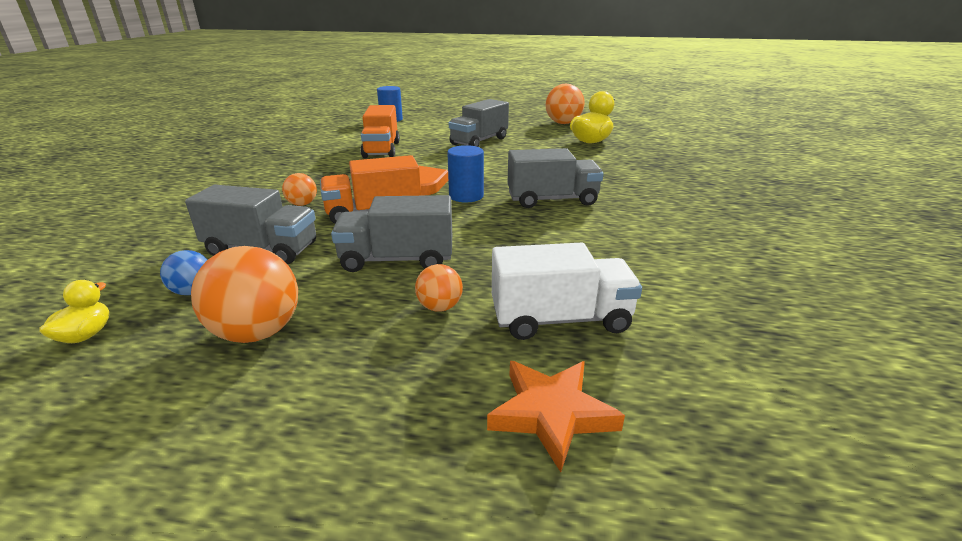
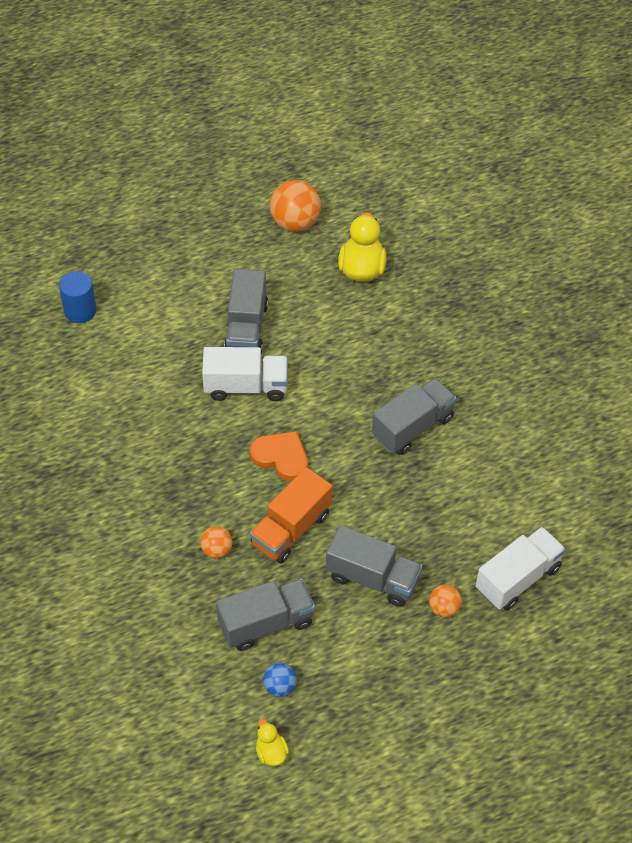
camera: 35 degrees left, 25 degrees up
orange ball [191,246,298,343] -> none
grey truck [331,195,452,272] -> grey truck turned 120 degrees counterclockwise [326,525,422,607]
orange truck [361,105,400,158] -> none
blue cylinder [447,145,484,202] -> none
orange star [487,361,625,472] -> none
none -> white truck [202,347,288,401]

